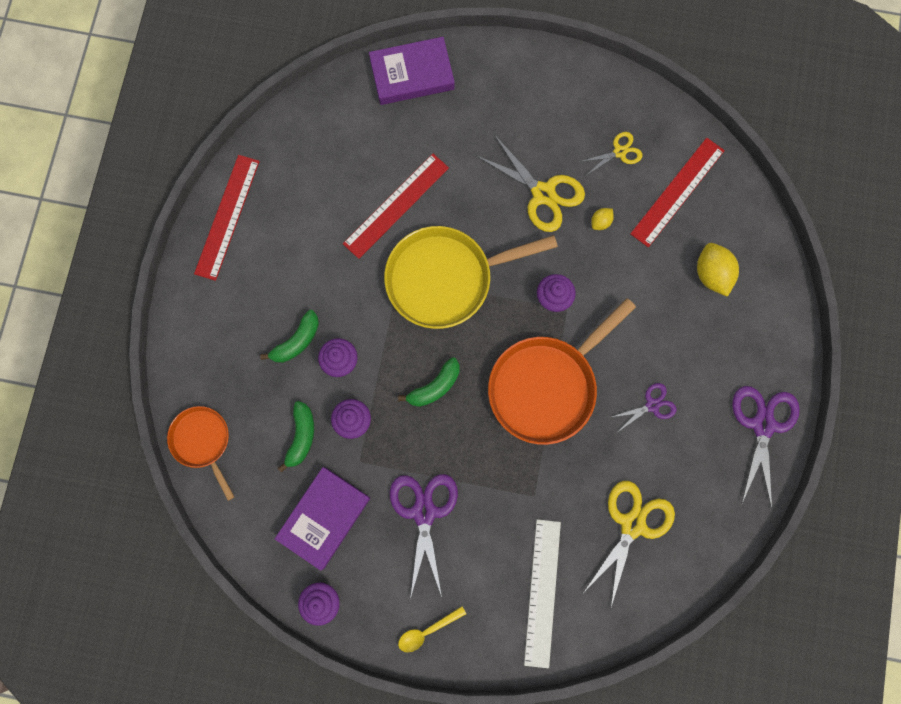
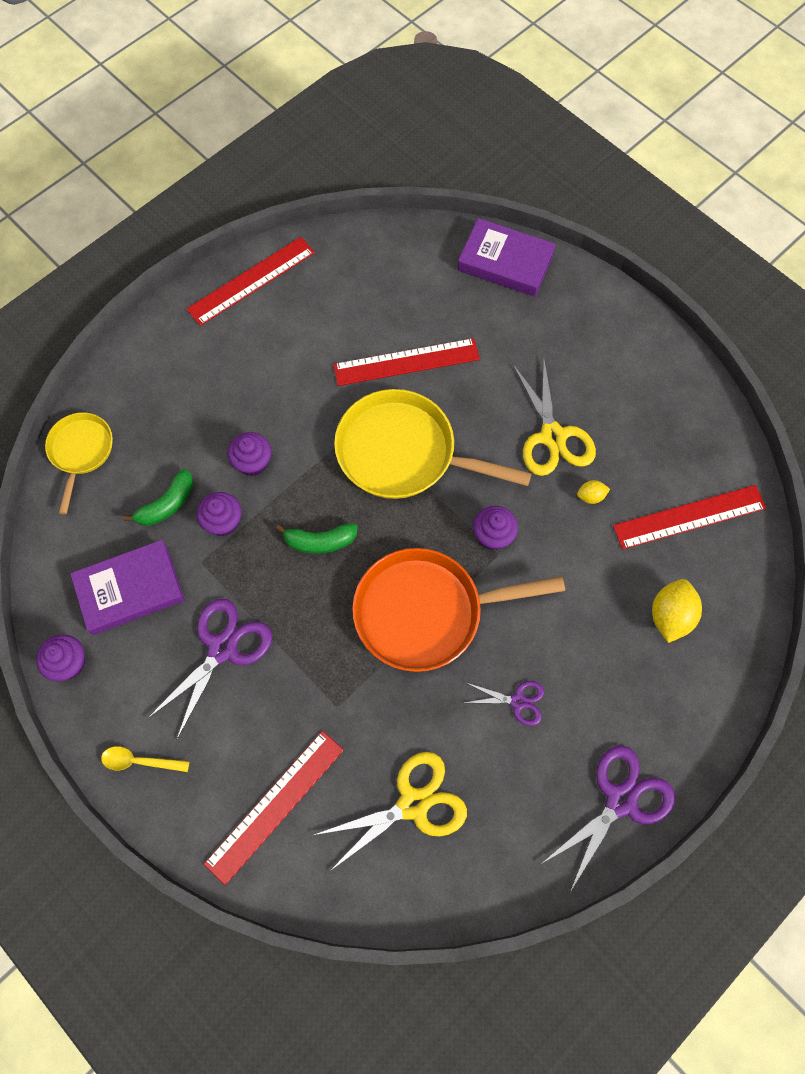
camera: 35 degrees right, 10 degrees down
orange pan [167,406,234,501] -> yellow pan [45,412,113,514]
green banana [260,310,319,363] -> none
white ruler [524,519,561,668] -> red ruler [204,731,344,885]
yellow scissors [579,132,642,175] -> none

